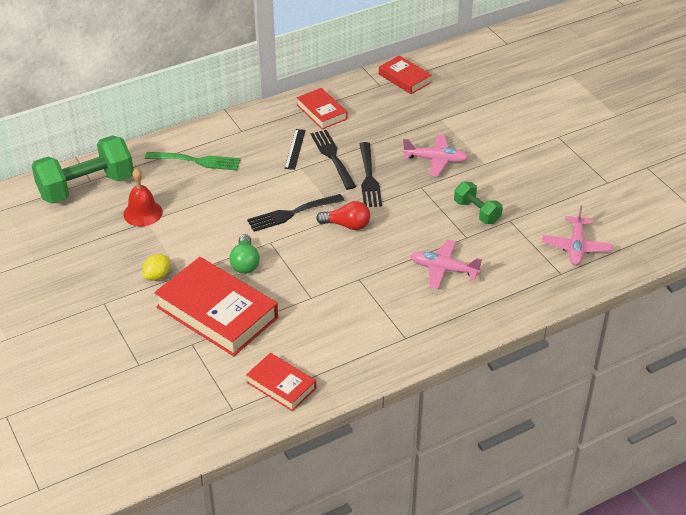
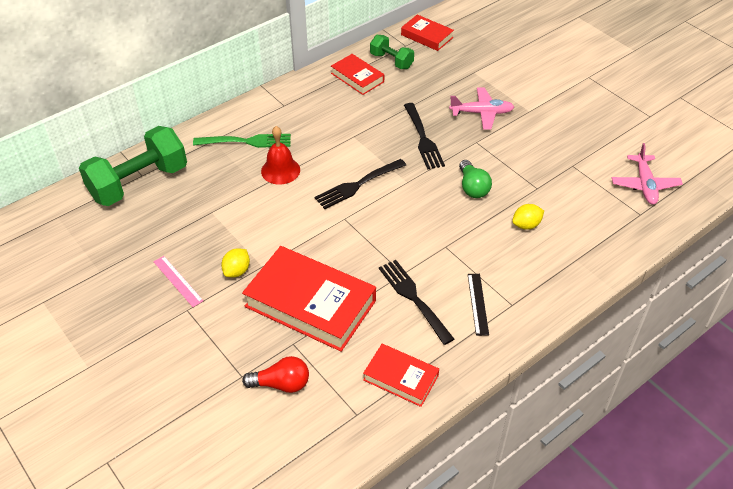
camera: 10 degrees left, 5 degrees up
red bell [123,168,163,226] -> red bell moved to [261,126,300,184]
green light bulb [229,234,260,274] -> green light bulb moved to [459,160,492,198]
black ruler [285,129,306,170] -> black ruler moved to [468,274,489,336]
black fork [311,130,356,190] -> black fork moved to [379,260,454,345]
red light bulb [316,201,370,230] -> red light bulb moved to [242,356,309,393]
pink plane [411,240,482,289] -> yellow lemon [512,204,544,230]
green dumbbell [454,182,503,224] -> green dumbbell moved to [370,35,414,69]
none -> pink ruler [154,256,203,307]

